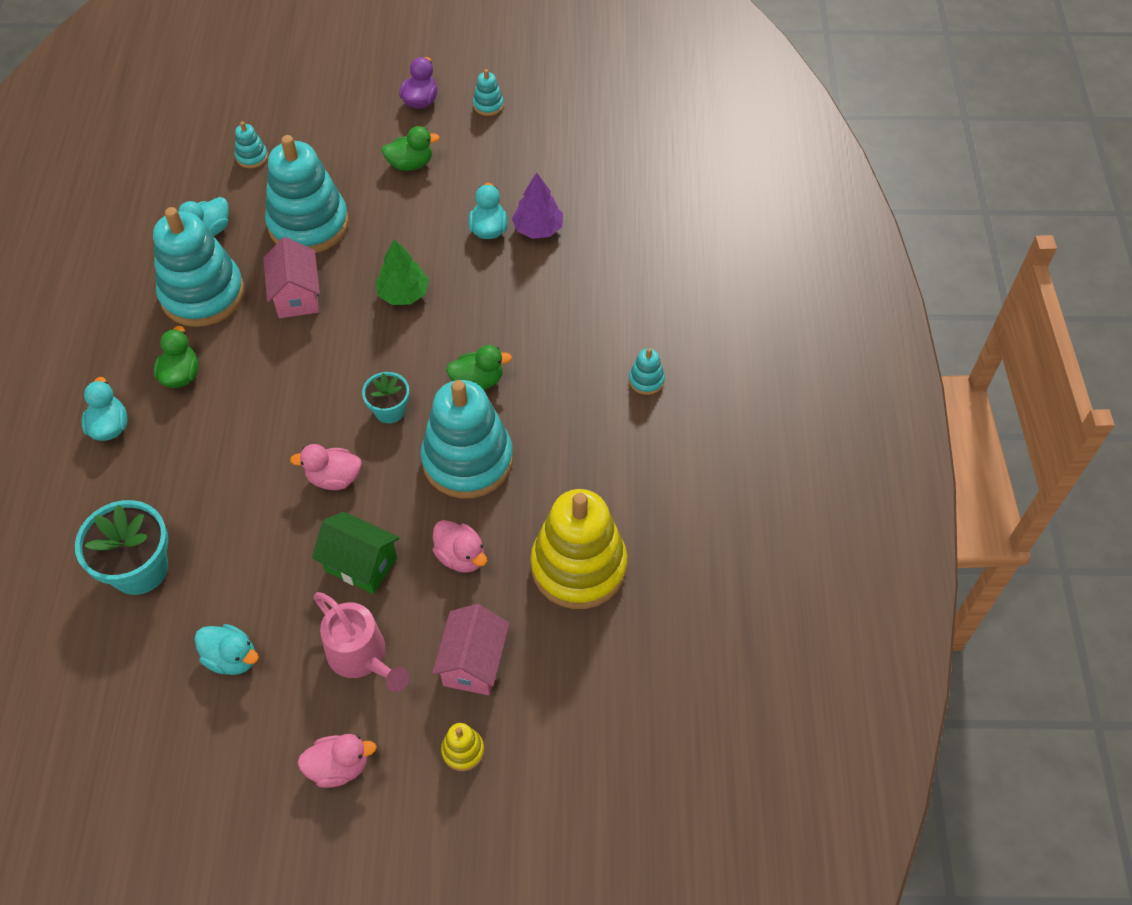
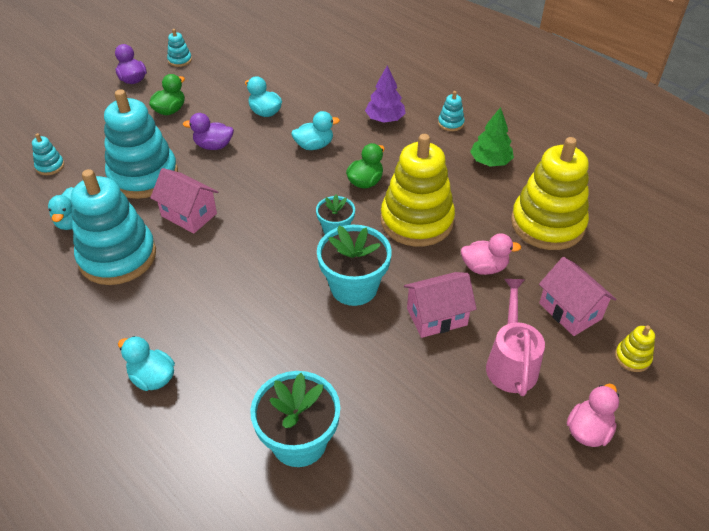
camera: 45 degrees left, 10 degrees down
green duck [154,326,198,388] -> none
turquoise duck [195,624,259,675] -> turquoise duck moved to [291,111,340,150]
pink duck [290,444,362,490] -> turquoise flower pot [317,225,392,306]
green house [312,512,399,594] -> pink house [404,272,477,338]
pink watering can [313,592,409,692] -> pink watering can turned 90 degrees counterclockwise [486,279,545,396]
green tree [375,239,429,305] -> green tree moved to [470,107,514,167]
turquoise stacking toy [421,380,513,499] -> yellow stacking toy [381,134,455,247]
purple tree [512,173,563,239] -> purple tree moved to [365,65,406,123]
none -> purple duck [183,113,234,150]

